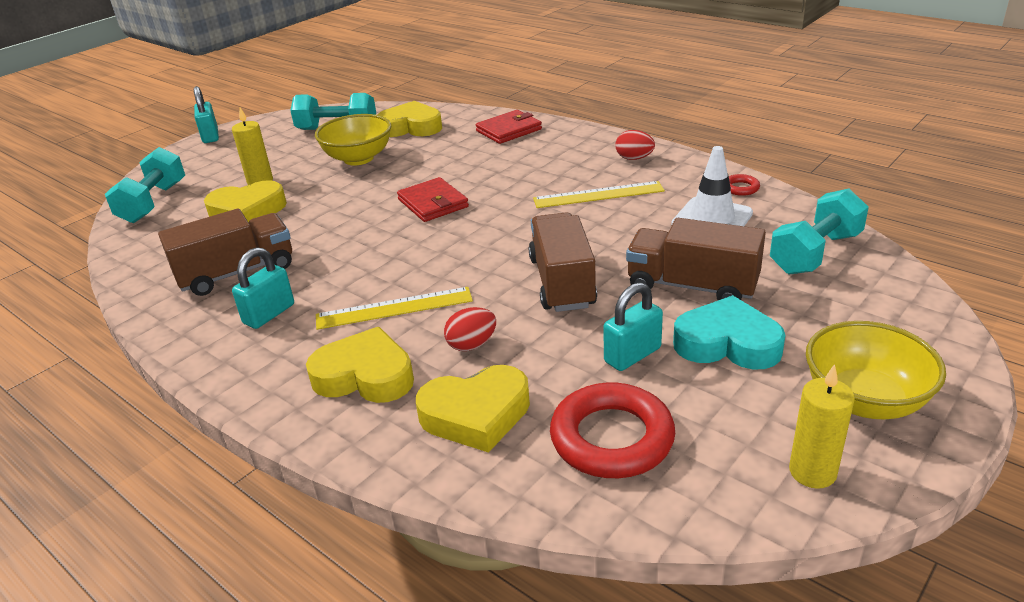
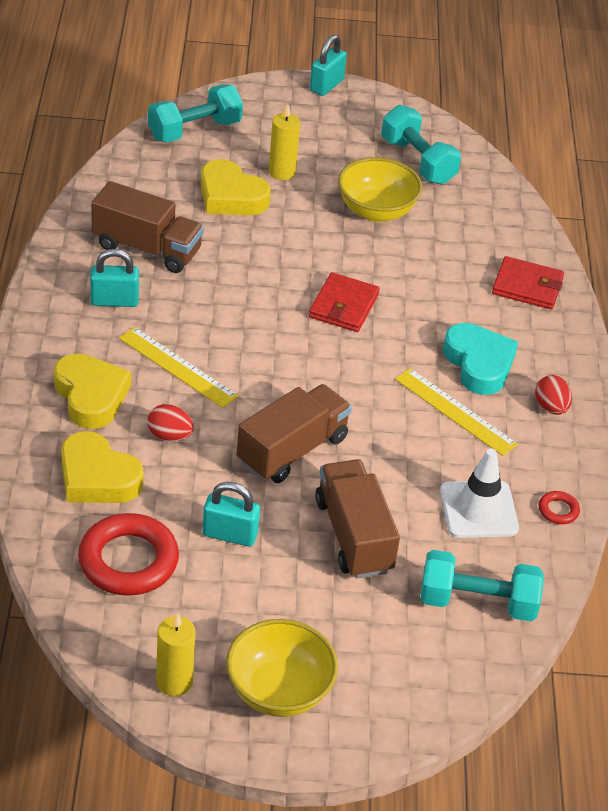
camera: 45 degrees right, 10 degrees up
yellow heart [377,101,442,137] -> none
turquoise heart [673,295,786,369] -> turquoise heart moved to [443,323,518,395]

